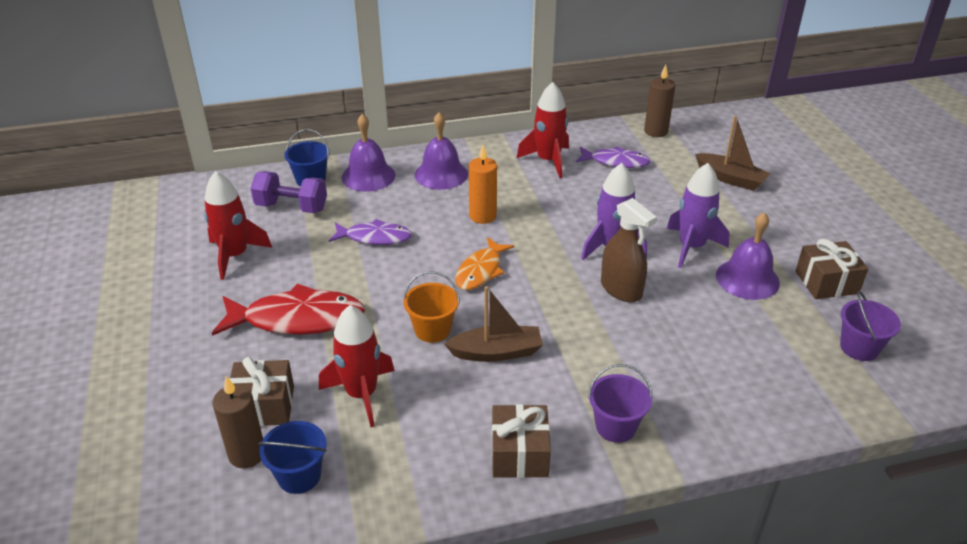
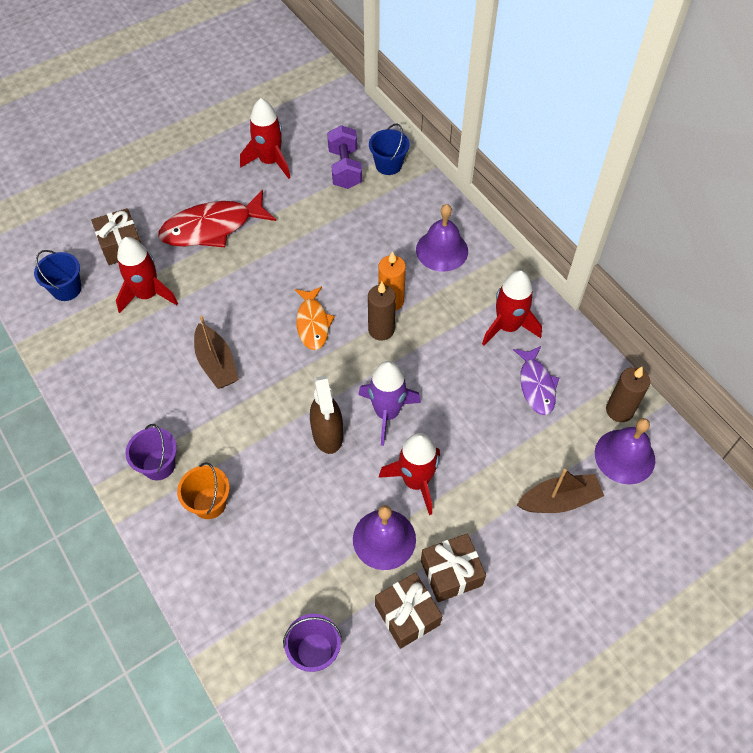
camera: 70 degrees right, 20 degrees up
red fish [212,284,365,336] -> red fish turned 90 degrees clockwise [158,189,276,247]
brown candle [212,376,263,468] -> brown candle moved to [368,282,396,340]
purple fish [329,219,412,245] -> none
purple bell [342,114,395,192] -> purple bell moved to [595,418,655,484]
orange bucket [403,271,460,343] -> orange bucket moved to [177,462,230,519]
orange fish [455,237,514,290] -> orange fish turned 105 degrees counterclockwise [295,286,335,350]
brown gift [492,404,551,478] -> brown gift moved to [421,533,486,602]
brown spray bottle [601,198,657,302] -> brown spray bottle turned 45 degrees counterclockwise [310,376,343,454]
purple rocket [667,163,729,268] -> red rocket [379,433,440,515]
brown boat [695,116,771,191] -> brown boat turned 120 degrees counterclockwise [517,469,604,513]

